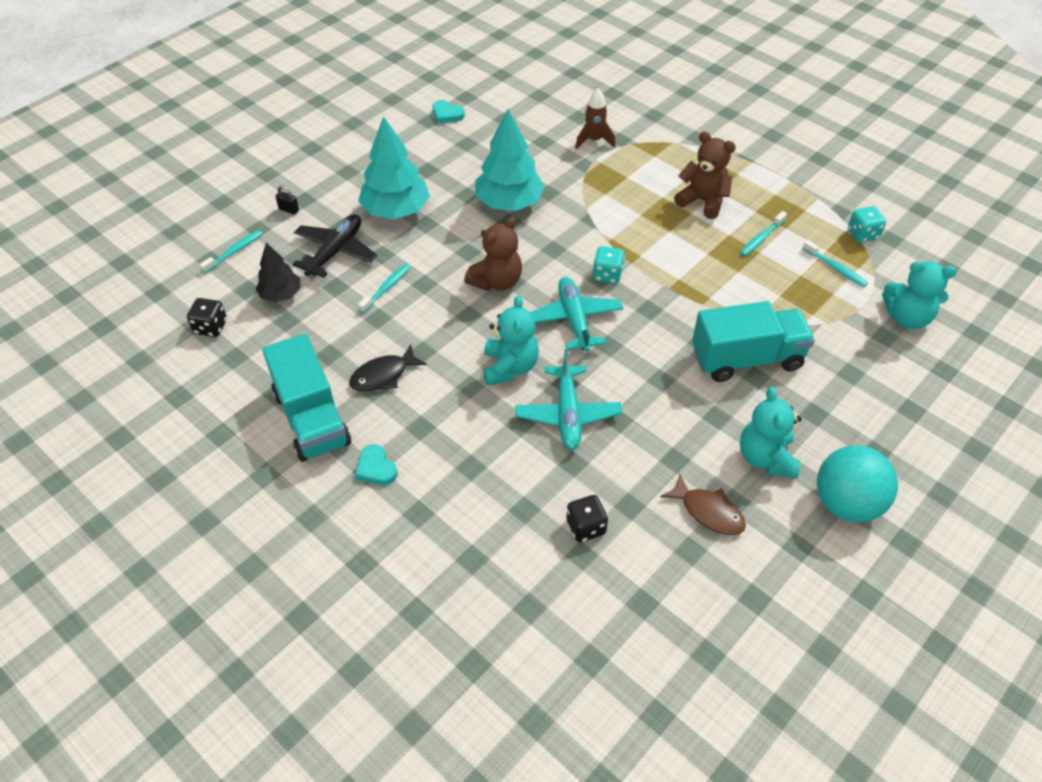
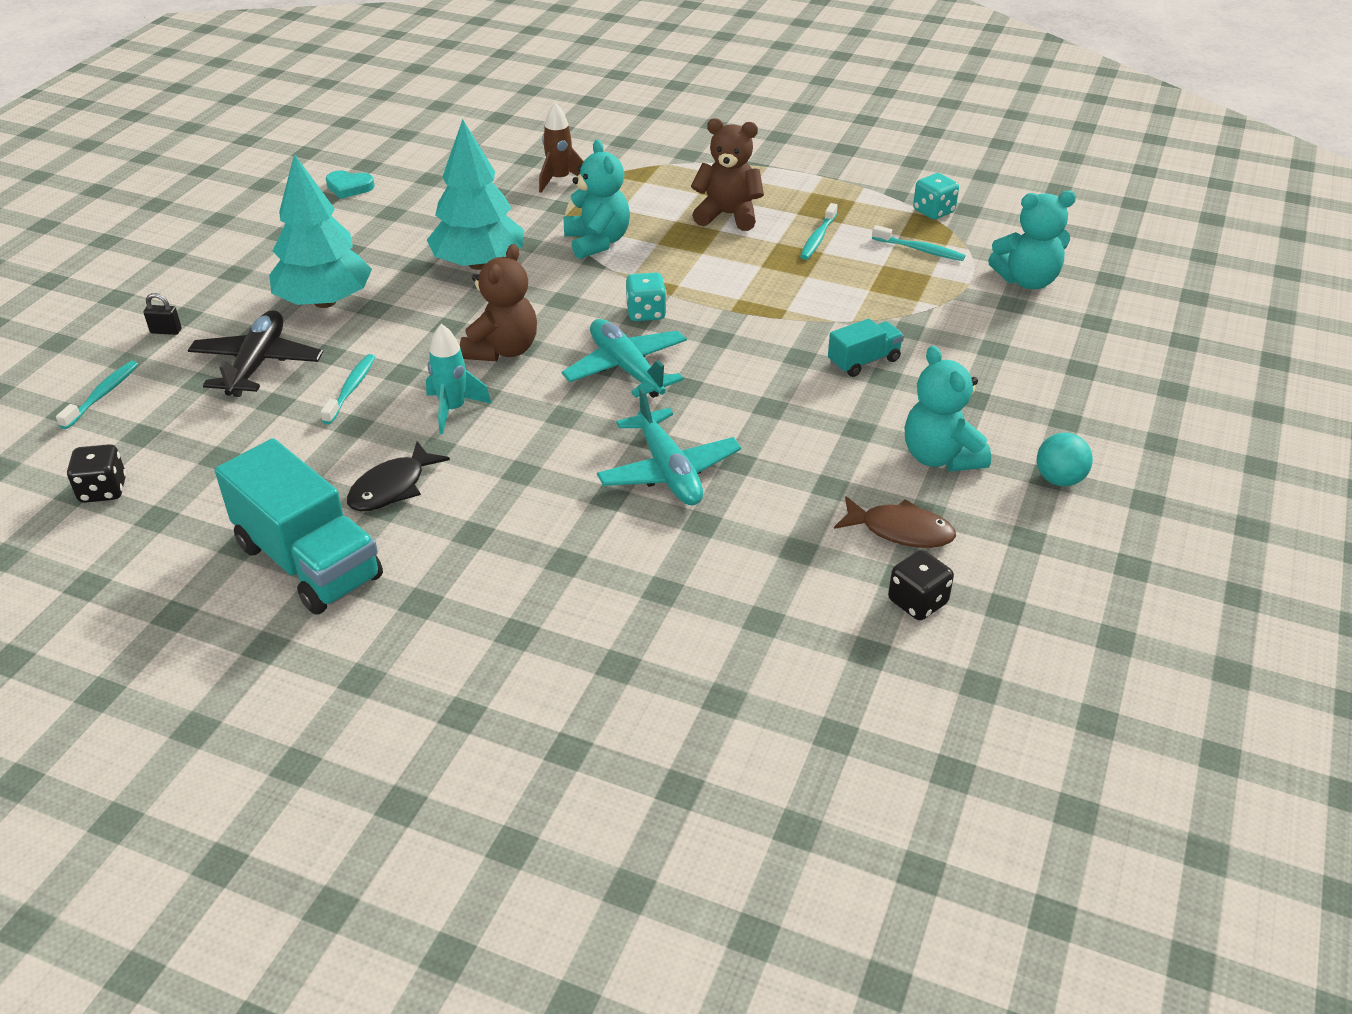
camera: 20 degrees left, 10 degrees down
black tree [256,243,301,302] -> none
turquoise heart [355,444,397,485] -> none
turquoise teddy bear [483,295,539,385] -> turquoise teddy bear moved to [564,140,630,259]
black dice [567,495,608,542] -> black dice moved to [888,550,954,620]
turquoise truck [692,301,815,382] -> turquoise truck [828,319,904,377], size x0.50
turquoise ball [817,445,898,522] -> turquoise ball [1037,433,1093,486], size x0.54
none -> turquoise rocket [426,324,492,434]

